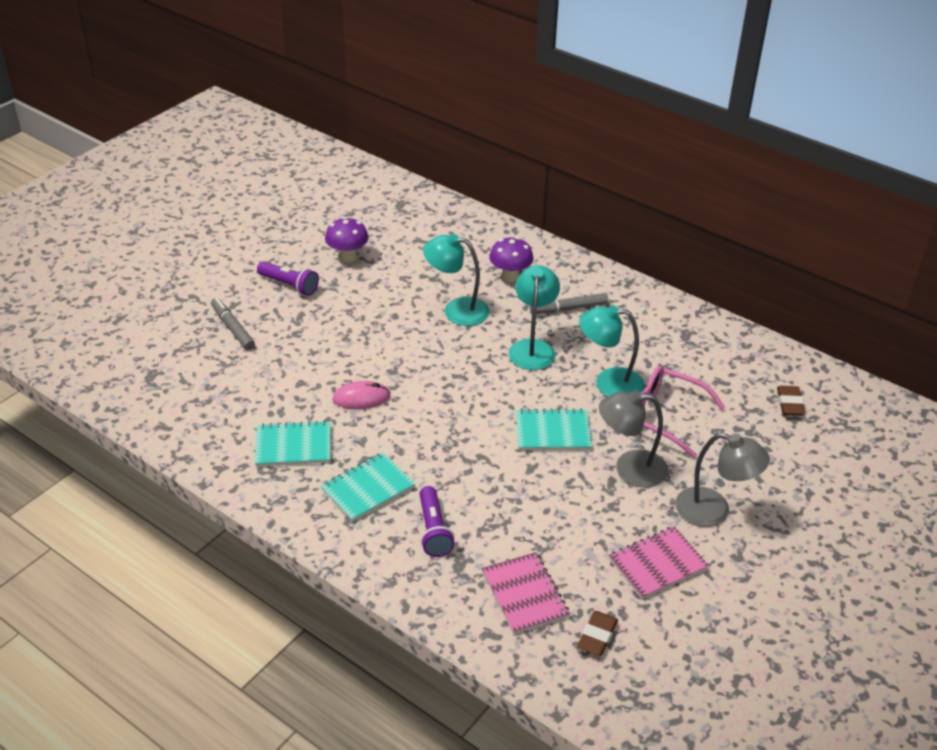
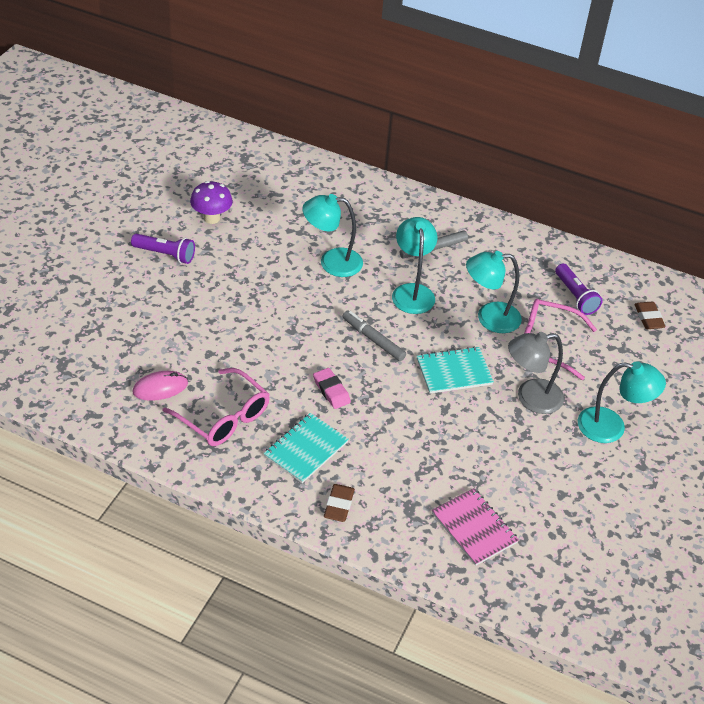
camera: 15 degrees left, 5 degrees up
grey marker [211,298,255,350] -> grey marker moved to [342,311,406,361]
turquoise notebook [255,421,331,467] -> pink glasses [163,368,270,446]
pink mouse [332,381,390,409] -> pink mouse moved to [133,371,188,401]
purple flashlight [419,486,455,557] -> purple flashlight moved to [555,264,603,315]
purple mushroom [489,237,533,282] -> none
brown eraser [577,611,618,656] -> brown eraser moved to [324,484,355,522]
pink notebook [609,526,709,599] -> none
grey lamp [675,433,770,527] -> turquoise lamp [578,361,666,443]
none -> pink eraser [313,368,351,409]

